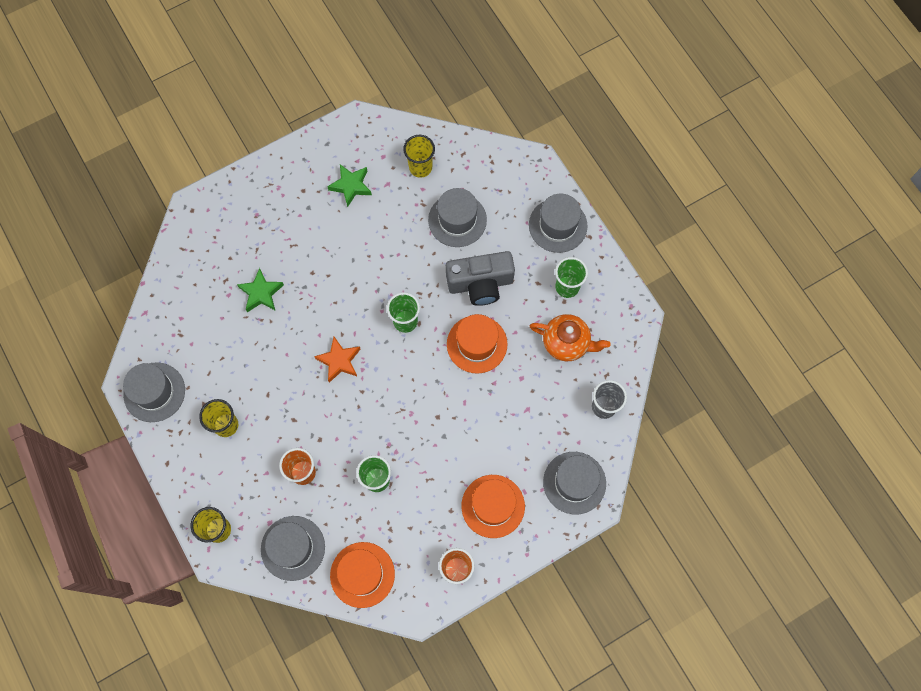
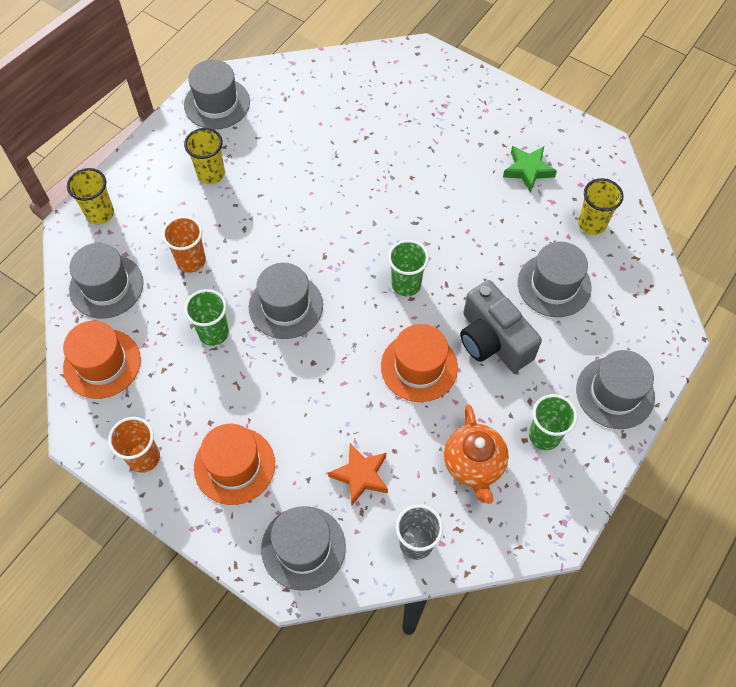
camera: 65 degrees right, 10 degrees down
green star [237,268,284,312] -> none
orange star [314,337,360,383] -> orange star moved to [328,443,388,505]
none -> grey hat [249,263,323,339]

